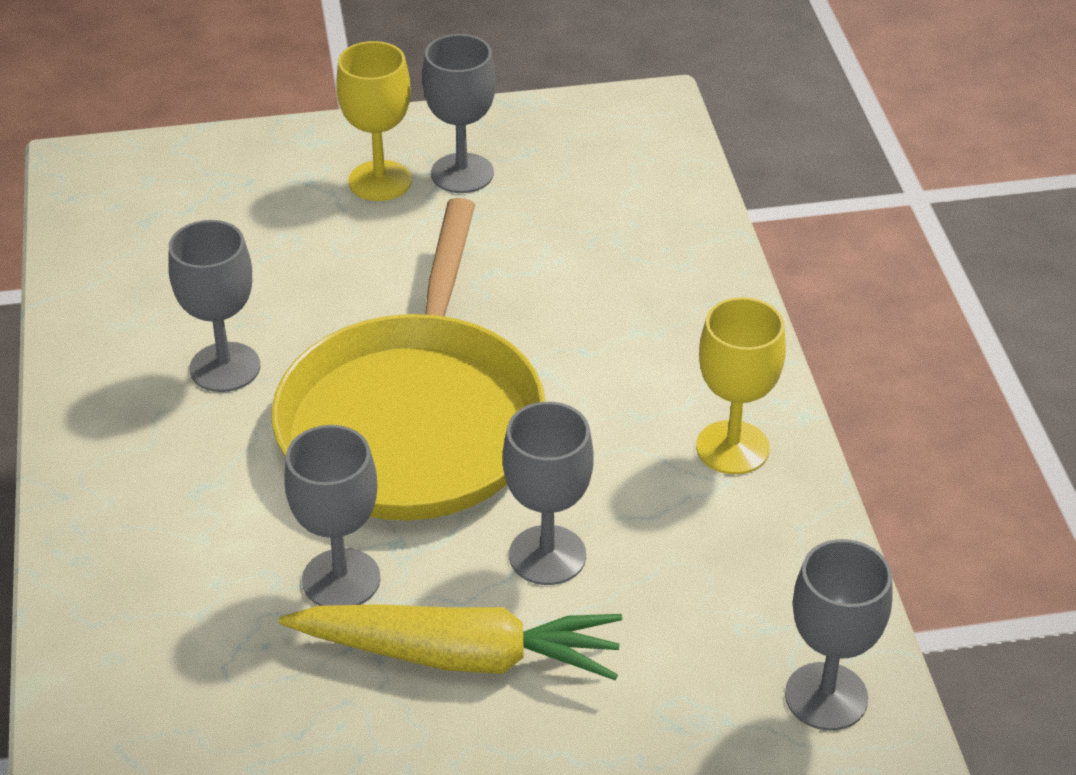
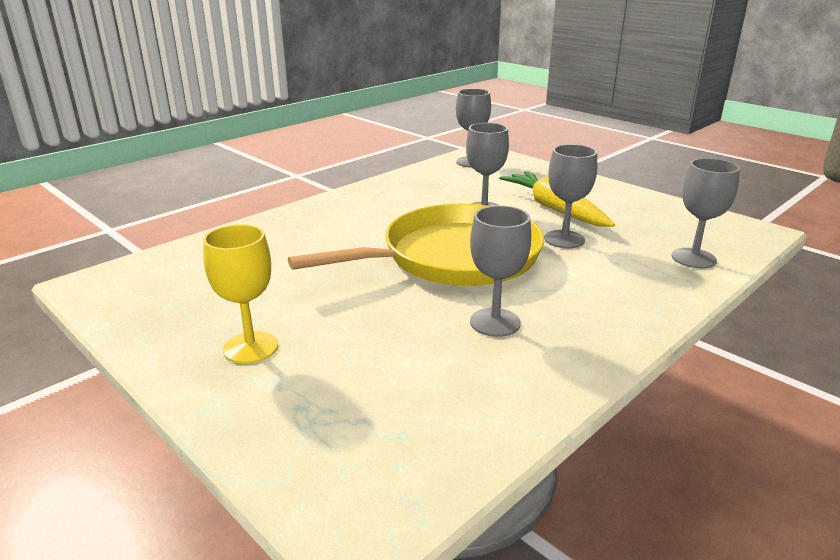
camera: 125 degrees left, 15 degrees down
grey goblet [422,34,496,193] -> grey goblet moved to [672,158,740,268]
yellow goblet [696,297,786,475] -> none

